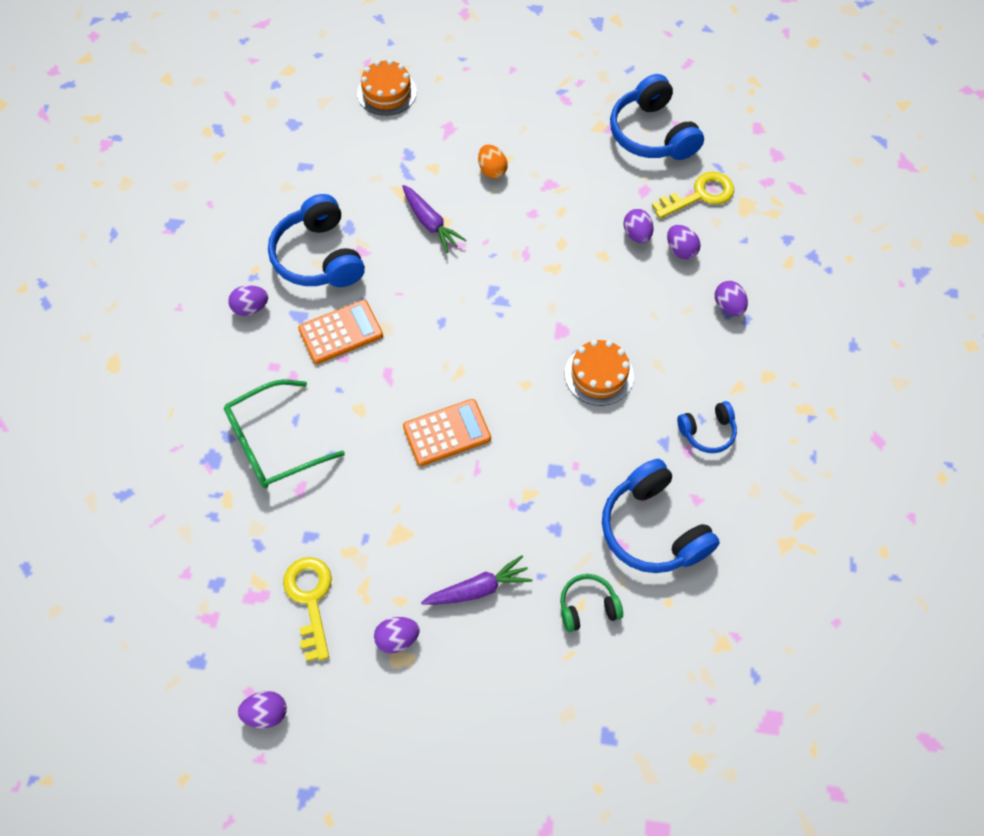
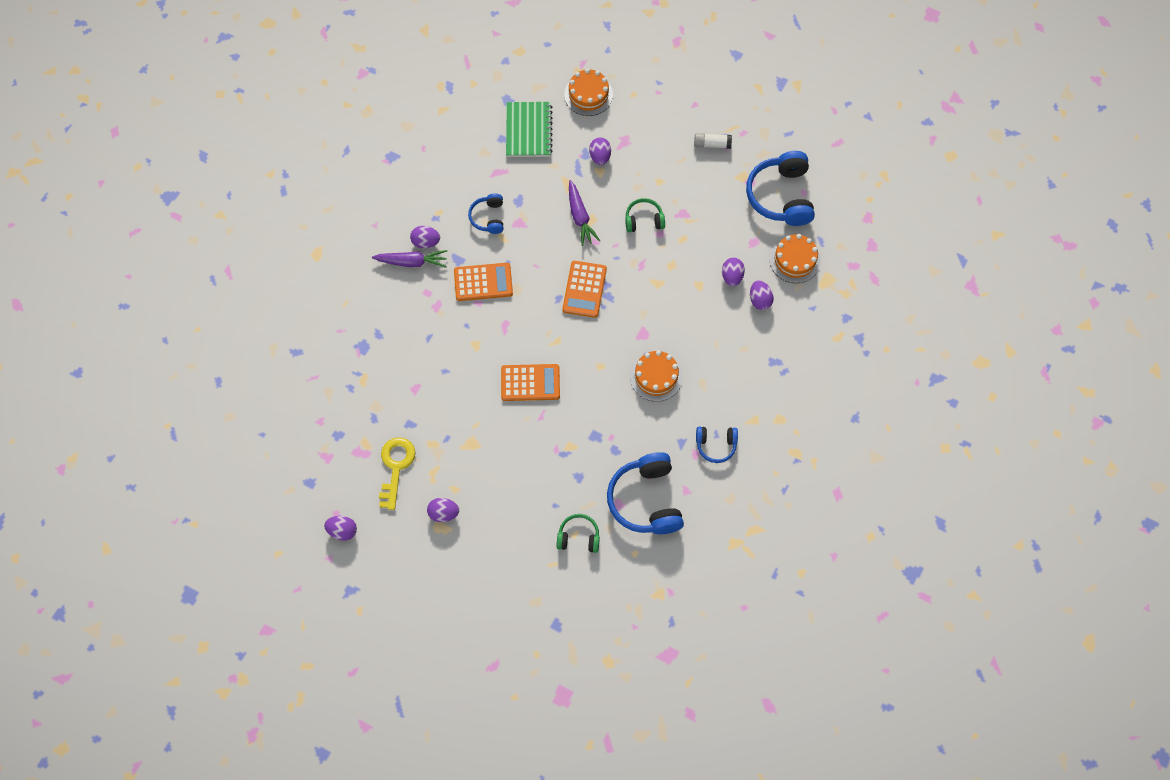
camera: 20 degrees right, 5 degrees up
green glasses [224,379,345,488] -> none
blue headphones [268,194,365,287] -> blue headphones [468,193,504,234], size x0.54
purple carrot [421,555,532,605] -> purple carrot moved to [372,250,447,268]
orange egg [478,144,508,179] -> none
yellow key [652,172,734,219] -> orange cake [769,234,821,283]
purple egg [715,281,748,316] -> purple egg moved to [589,137,611,165]
none -> green notebook [506,102,553,157]
none -> orange calculator [562,261,607,318]
none -> green headphones [625,198,665,232]
none -> white glue stick [694,133,732,149]

